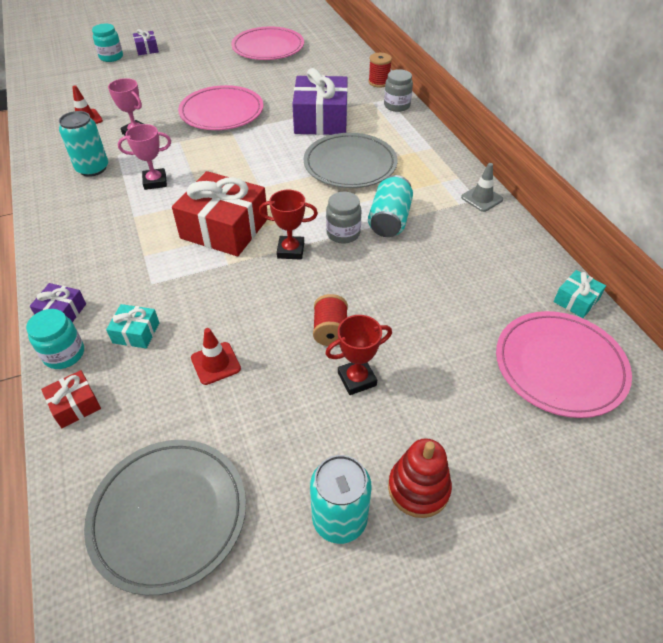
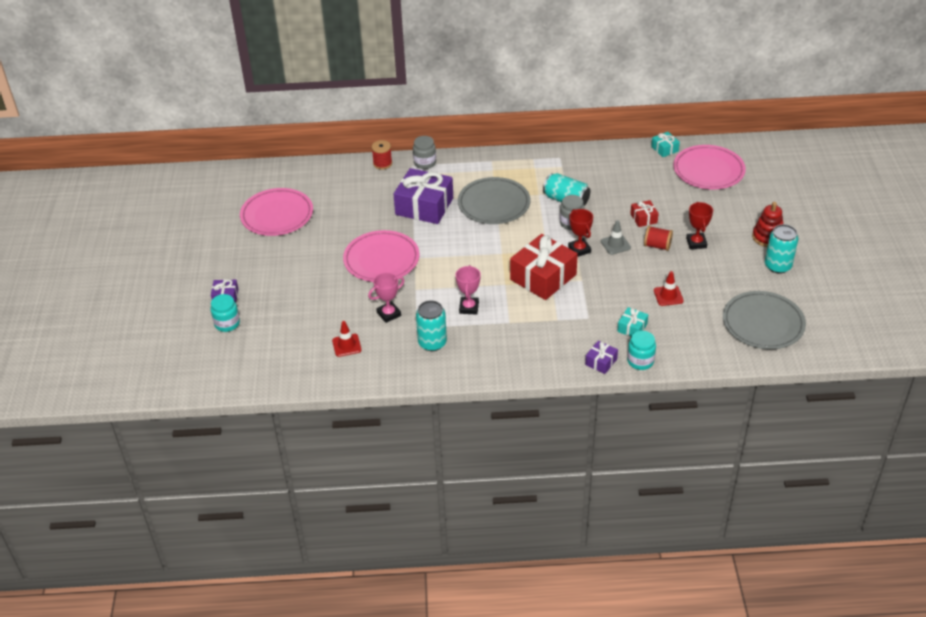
camera: 70 degrees left, 5 degrees down
red gift [41,370,101,428] -> red gift moved to [630,200,659,227]
red trophy [259,190,318,260] -> red trophy turned 45 degrees counterclockwise [568,209,593,257]
grey traffic cone [461,163,503,212] -> grey traffic cone moved to [601,220,631,255]

